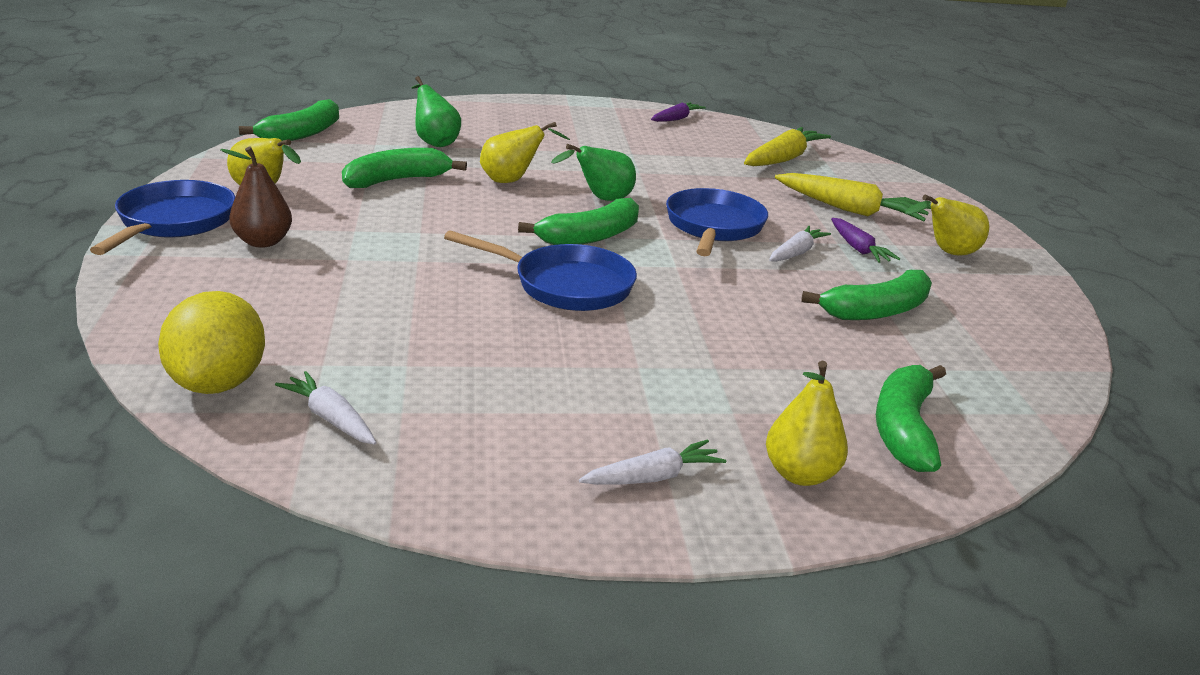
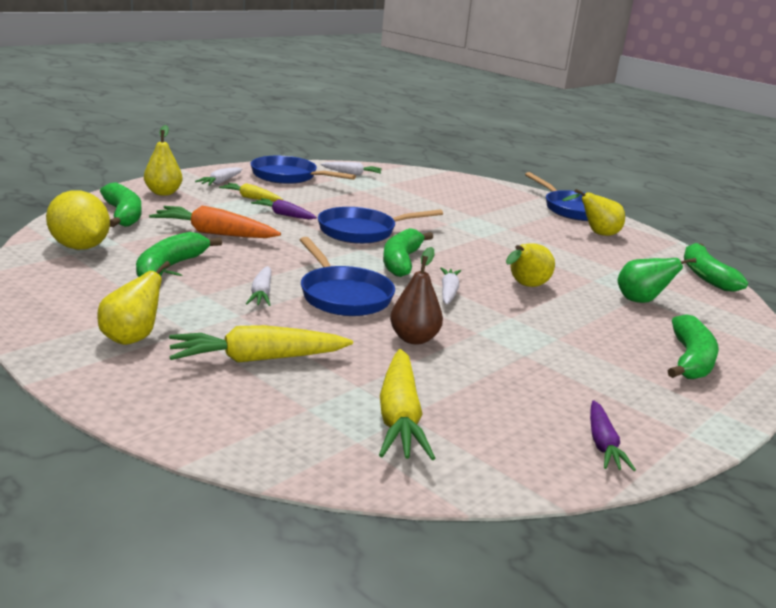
camera: 140 degrees right, 5 degrees down
yellow lemon [158,291,265,394] -> yellow lemon moved to [46,190,110,250]
brown pear [220,147,292,248] -> brown pear moved to [390,247,443,345]
green banana [342,148,467,188] -> green banana moved to [668,314,719,379]
green pear [551,144,636,201] -> white carrot [440,267,461,305]
purple carrot [831,218,900,263] -> purple carrot moved to [251,198,317,219]
none -> orange carrot [149,206,281,238]
none -> yellow carrot [219,183,283,202]
none -> blue pan [251,156,356,184]

